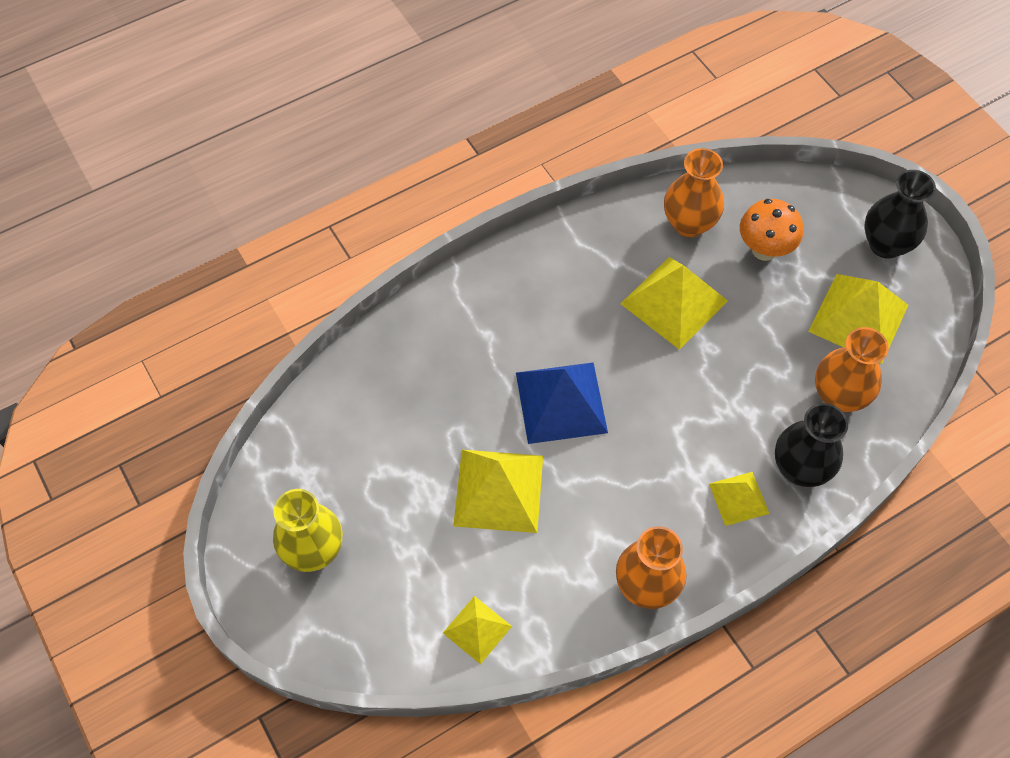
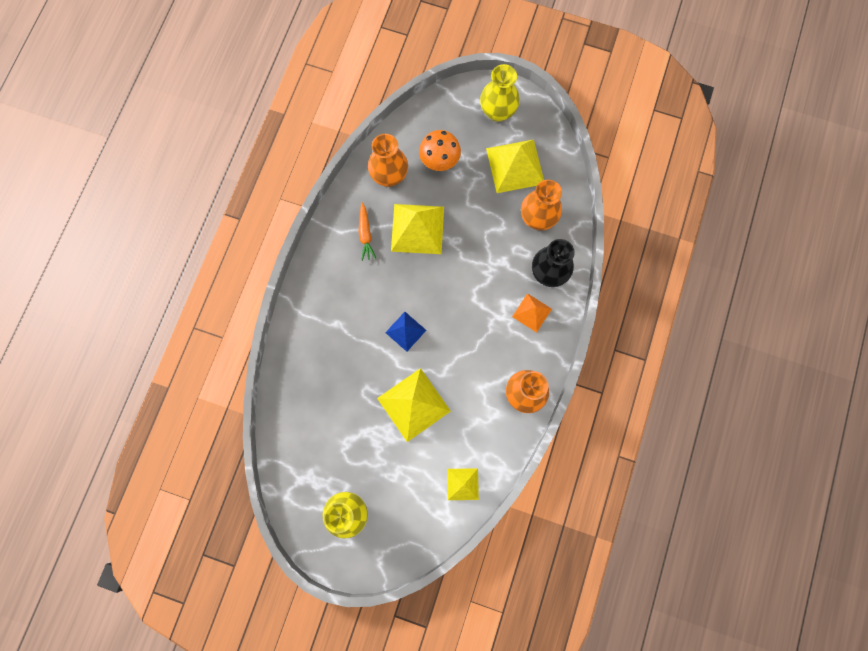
camera: 40 degrees left, 15 degrees up
blue pyramid [516,362,608,444] -> blue pyramid [385,312,426,352], size x0.56
yellow pyramid [709,472,770,526] -> orange pyramid [512,293,552,333]
black vase [864,170,936,259] -> yellow vase [480,64,520,122]
none -> orange carrot [359,202,376,261]

